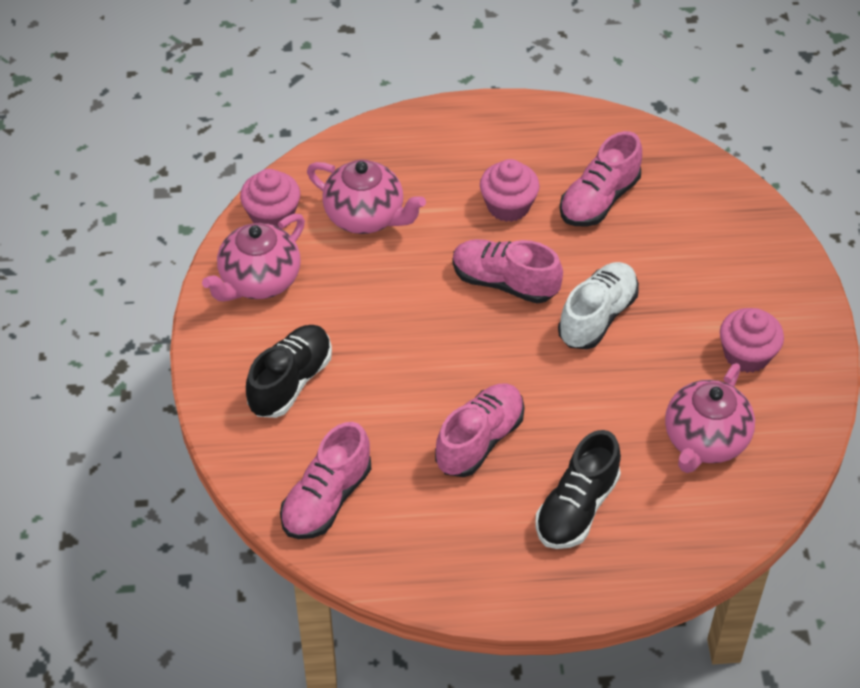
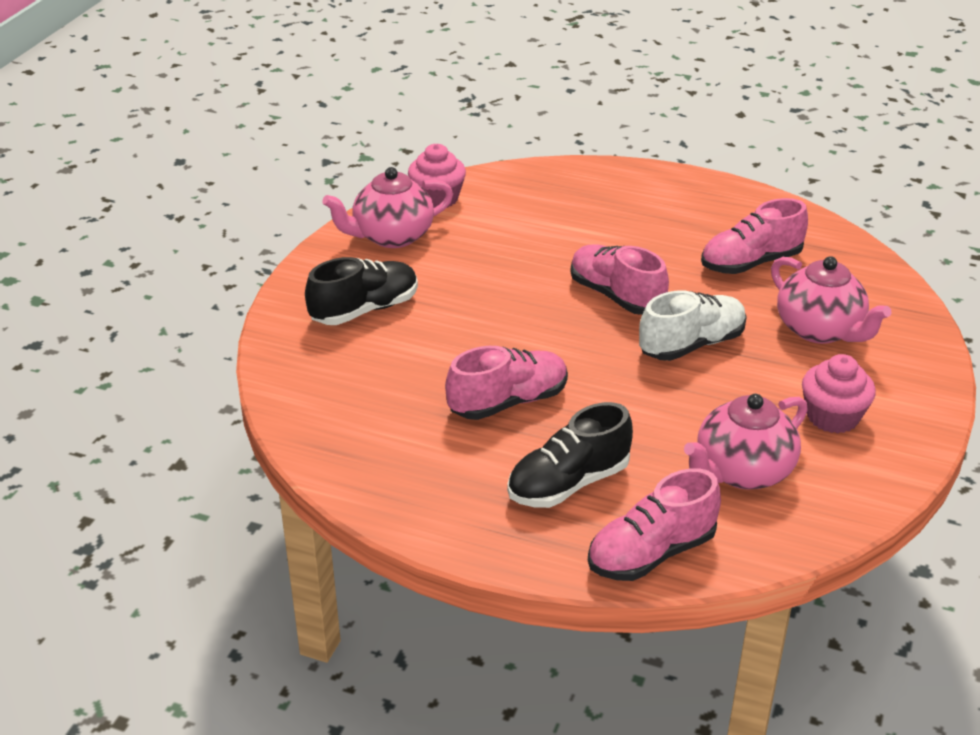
camera: 25 degrees right, 15 degrees down
pink shoe [280,422,371,539] -> pink shoe moved to [588,468,721,581]
pink teapot [307,160,426,234] -> pink teapot moved to [771,256,891,344]
pink cupcake [480,159,540,222] -> none

